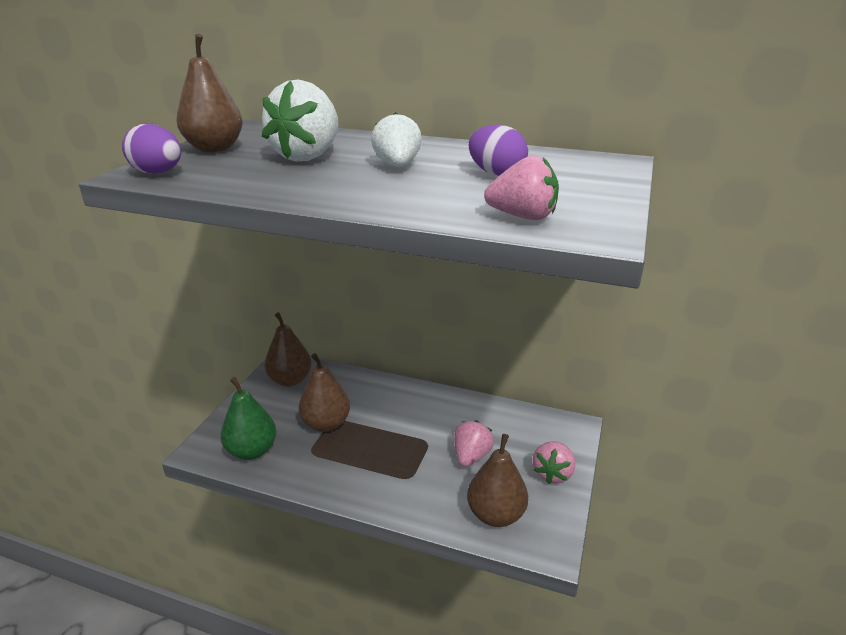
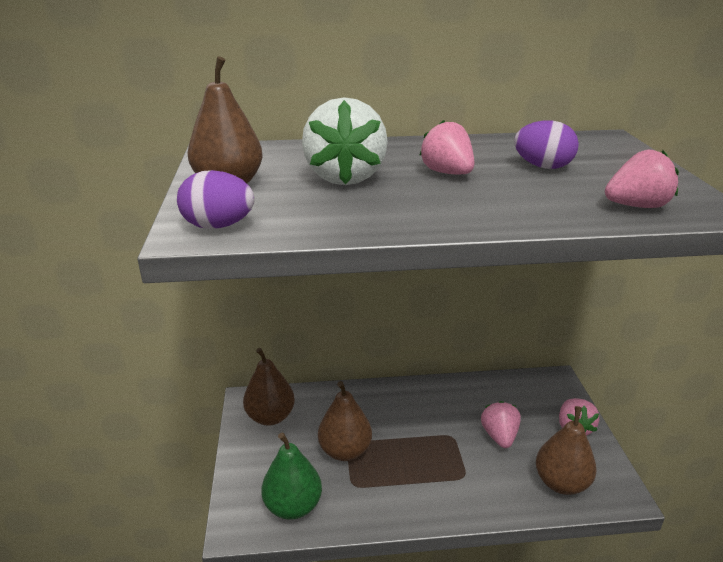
camera: 25 degrees left, 0 degrees up
white strawberry [371,112,422,167] -> pink strawberry [420,120,475,174]

